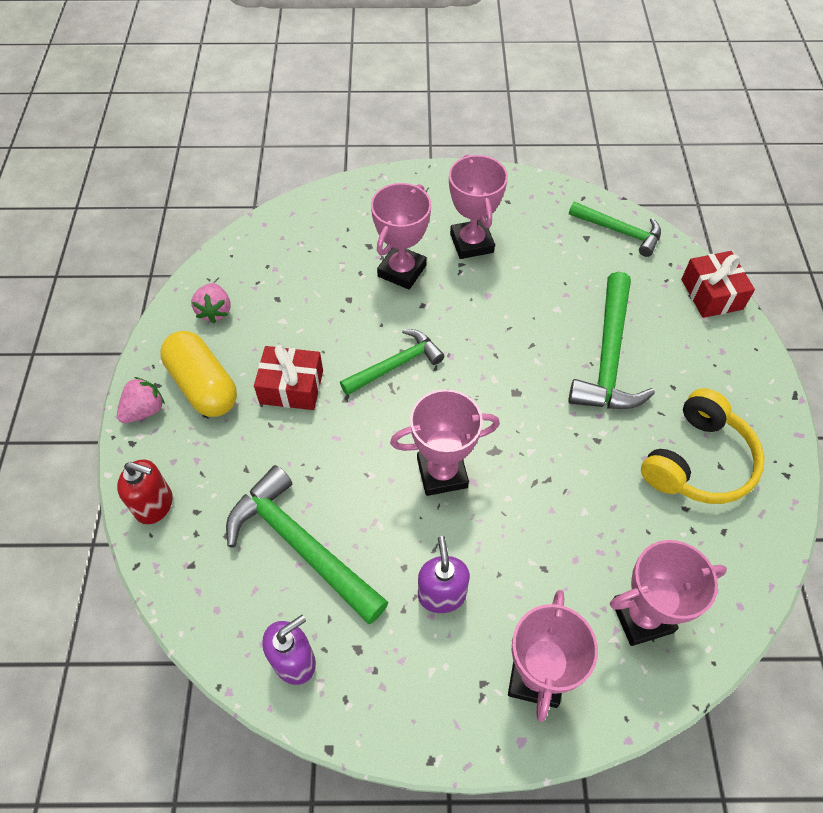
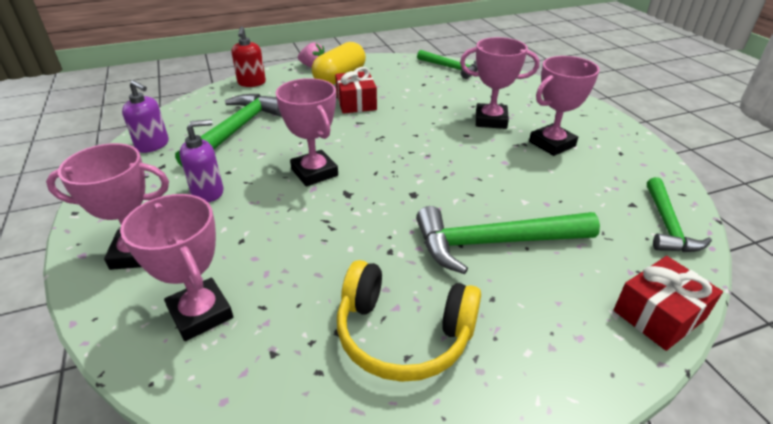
camera: 70 degrees right, 20 degrees down
pink strawberry [191,283,231,323] -> none
green hammer [340,329,444,395] -> green hammer moved to [417,50,477,79]

